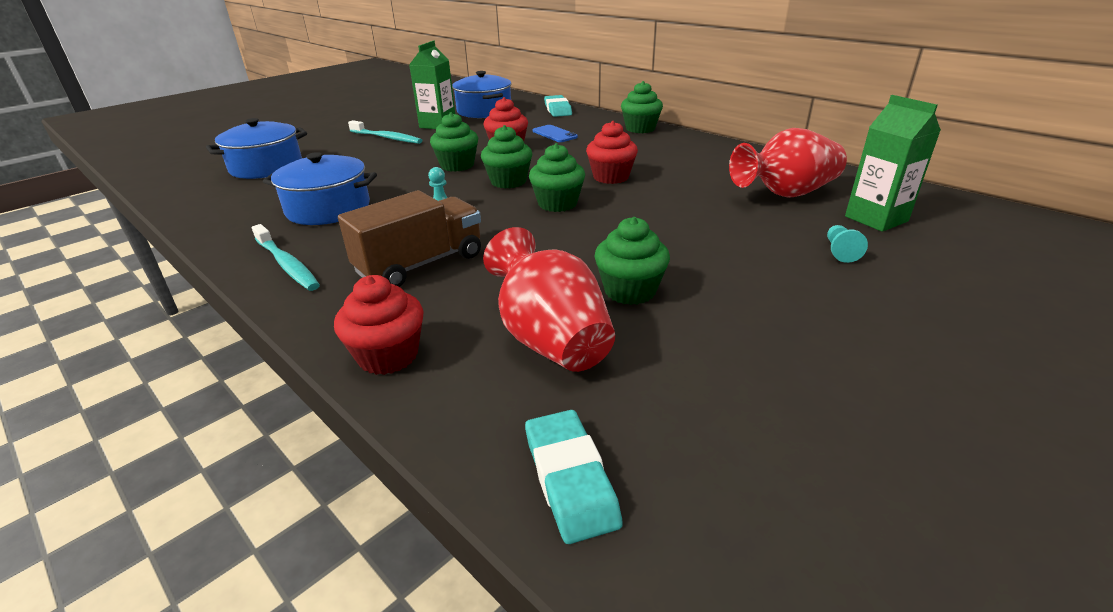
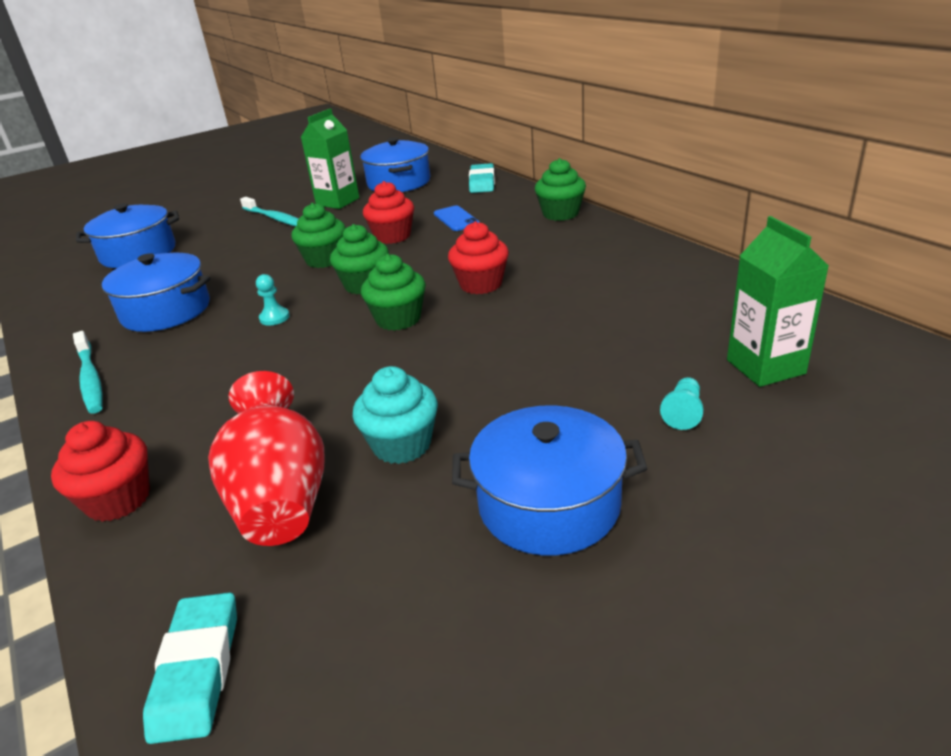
camera: 15 degrees right, 0 degrees up
brown truck [338,190,481,287] -> none
green cupcake [594,217,670,305] -> turquoise cupcake [353,366,438,464]
red vase [729,128,847,198] -> none
none -> blue pot [452,405,647,556]

